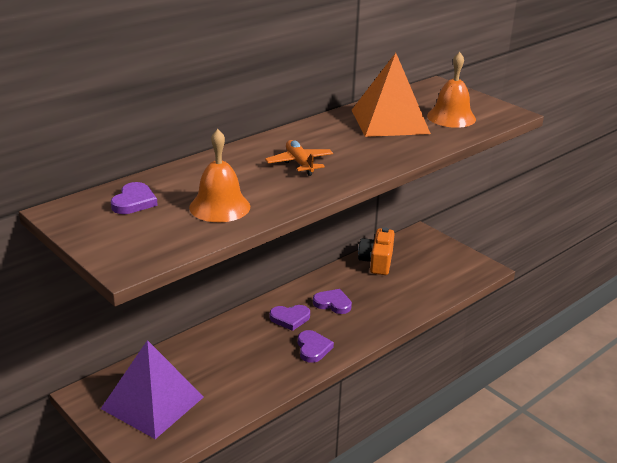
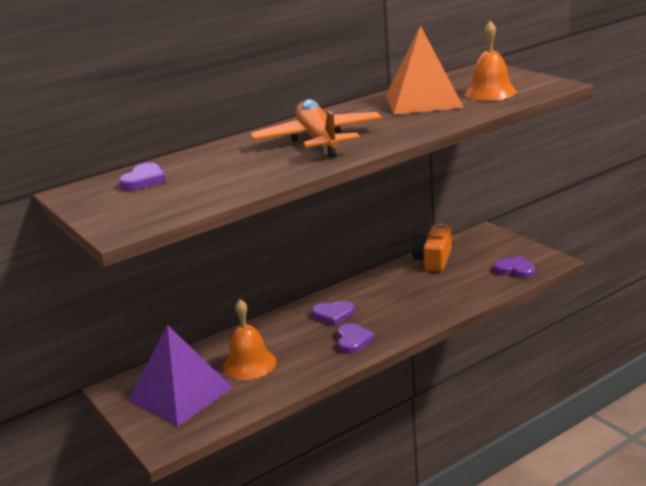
camera: 10 degrees right, 5 degrees down
orange bell [189,129,250,222] -> orange bell moved to [223,299,276,380]
orange plane [265,140,333,176] -> orange plane [250,99,383,157], size x1.84
purple heart [313,289,352,314] -> purple heart moved to [494,256,535,278]

